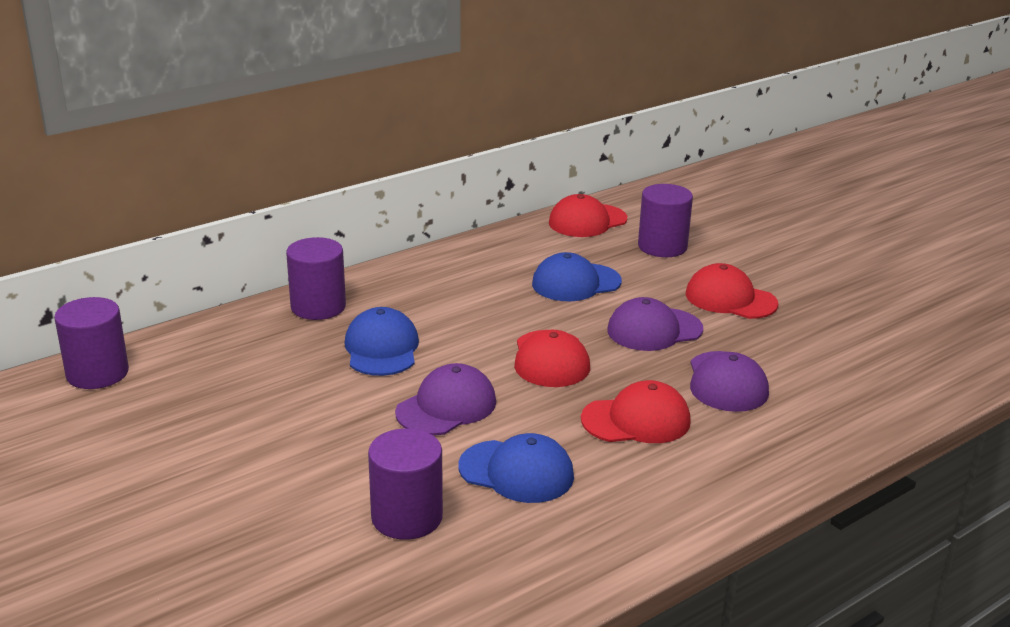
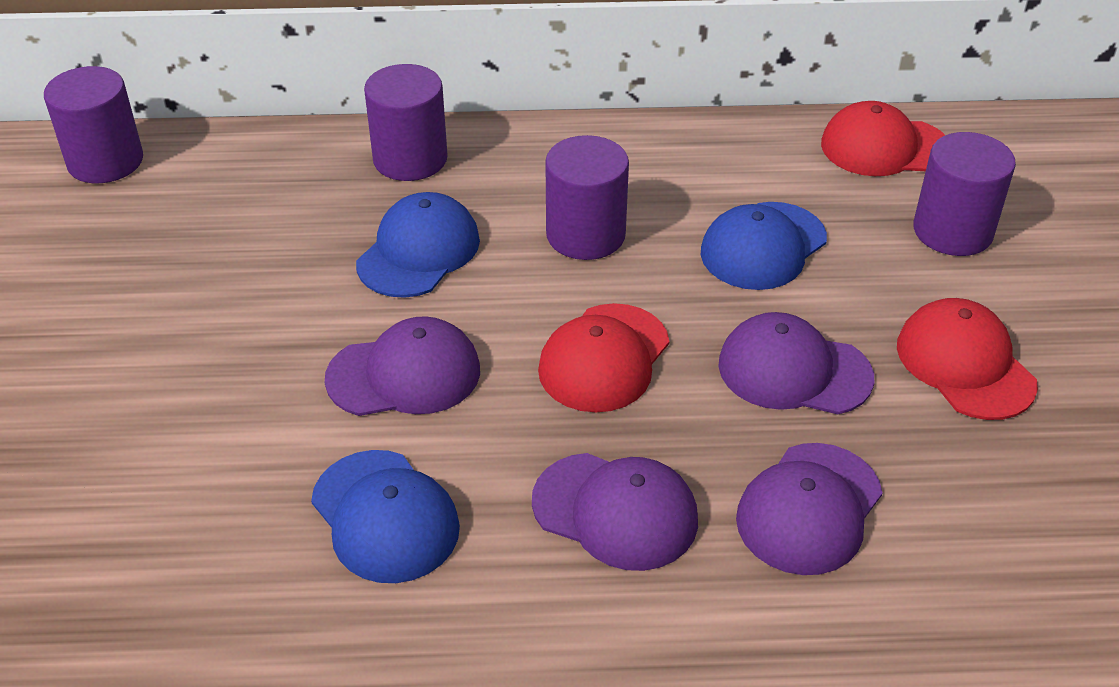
camera: 35 degrees right, 15 degrees up
purple cylinder [368,428,443,540] -> purple cylinder moved to [545,135,629,260]
blue cap [532,252,622,301] -> blue cap turned 60 degrees counterclockwise [701,202,827,290]
red cap [581,380,691,443] -> purple cap [532,453,698,571]

